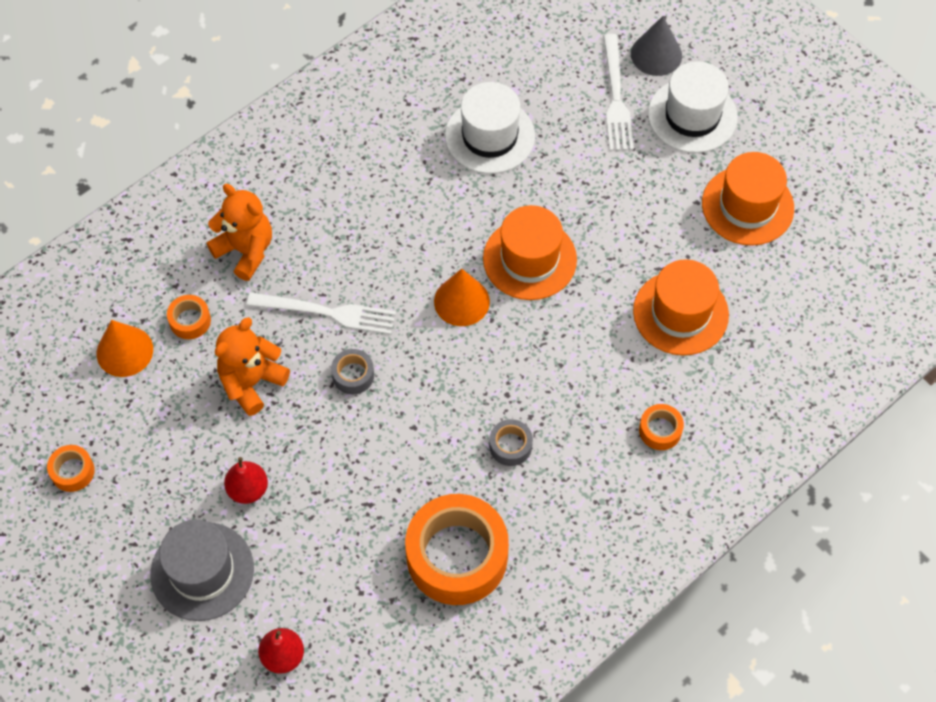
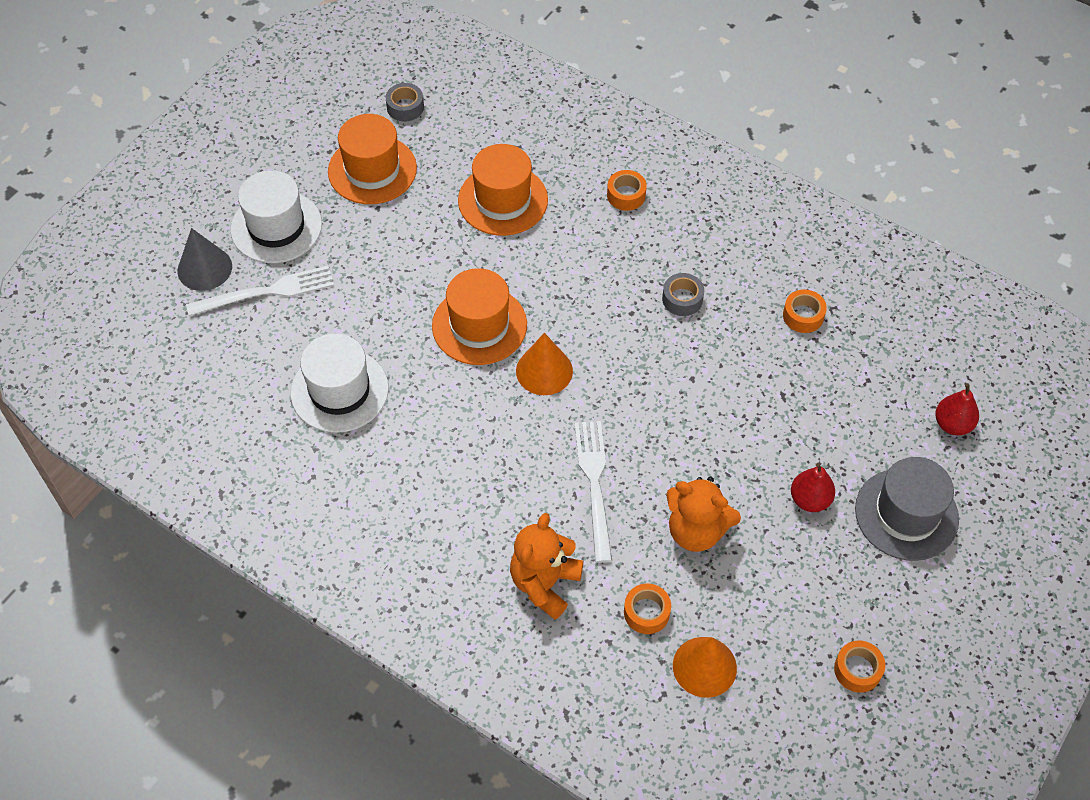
camera: 105 degrees left, 5 degrees down
grey tape [331,349,374,394] -> grey tape moved to [385,83,424,122]
orange tape [405,494,509,605] -> orange tape [783,289,827,333], size x0.44

